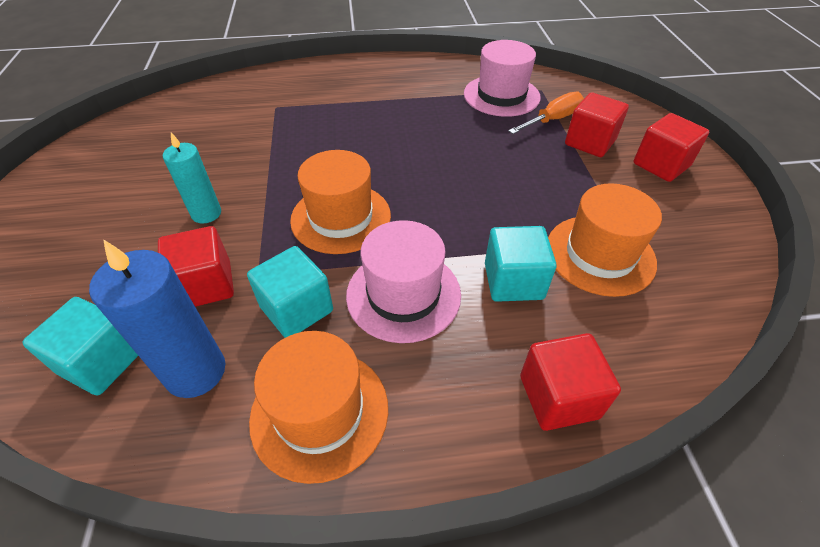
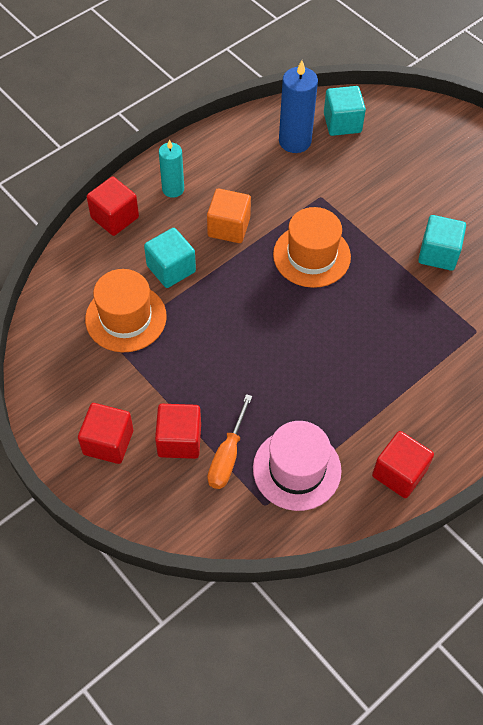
camera: 145 degrees right, 10 degrees up
red cube [158,226,234,307] -> red cube moved to [372,431,434,498]
turquoise candle [163,133,221,224] -> turquoise candle moved to [159,139,184,198]
turquoise cube [247,246,333,338] -> turquoise cube moved to [418,215,466,271]
orange hat [249,331,388,484] -> none
pink hat [346,220,461,343] -> orange cube [207,189,251,243]

